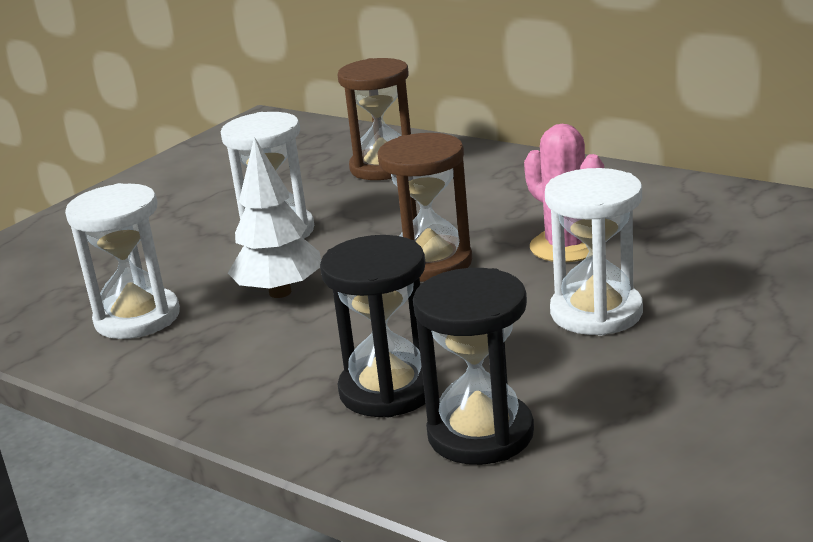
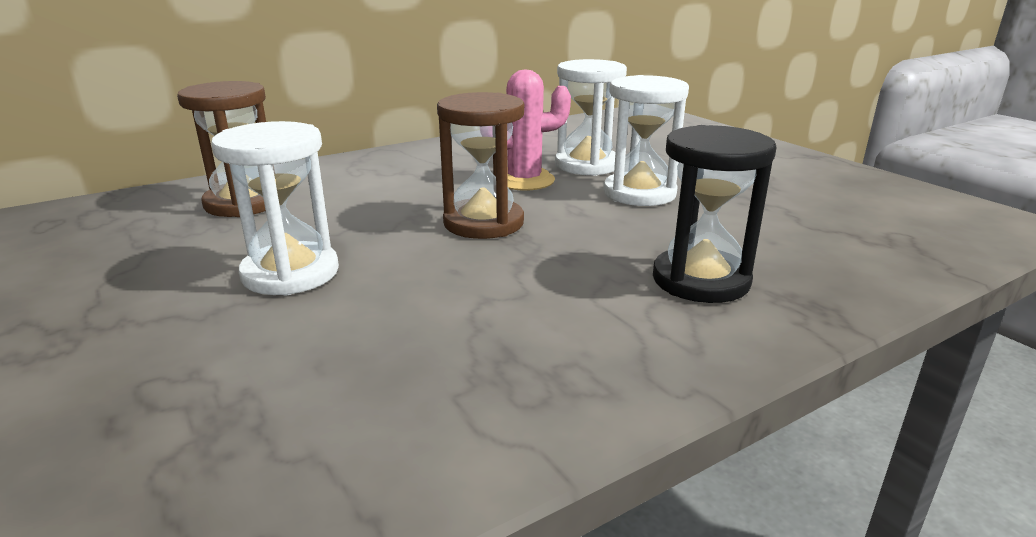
camera: 70 degrees left, 0 degrees up
white hourglass [65,183,180,339] -> white hourglass moved to [555,59,627,176]
white tree [228,137,321,298] -> none
black hourglass [413,268,534,465] -> none

